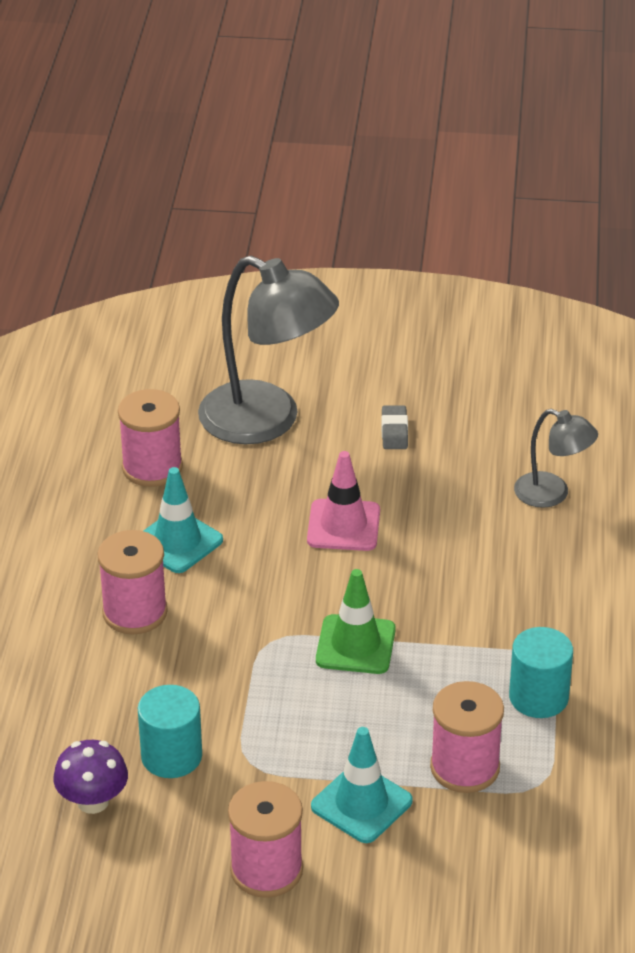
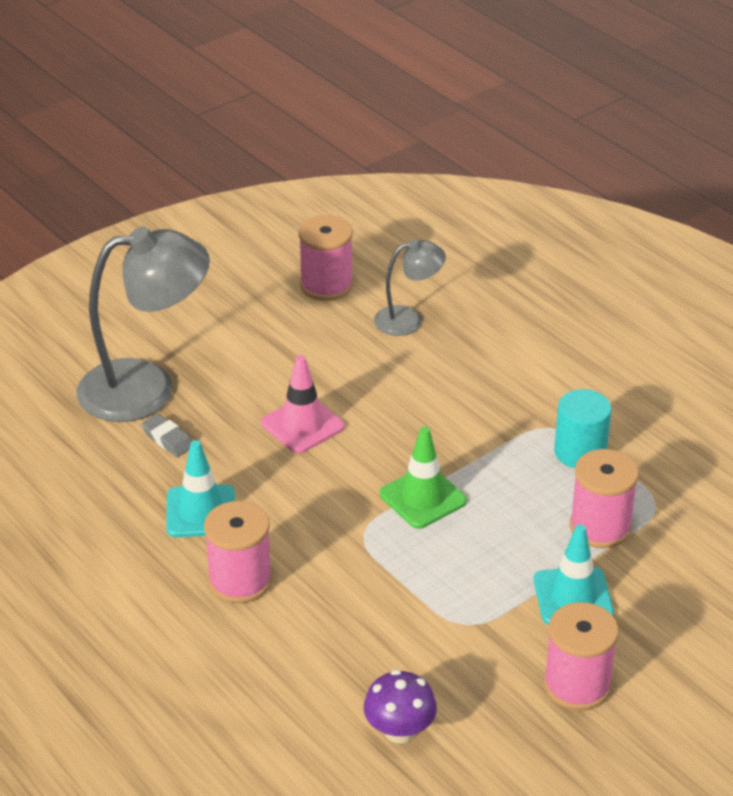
camera: 45 degrees left, 0 degrees up
pink spool [118,389,183,487] -> pink spool moved to [299,215,353,301]
turquoise cylinder [138,685,202,778] -> none
grey eraser [381,405,408,449] -> grey eraser moved to [141,414,192,457]

